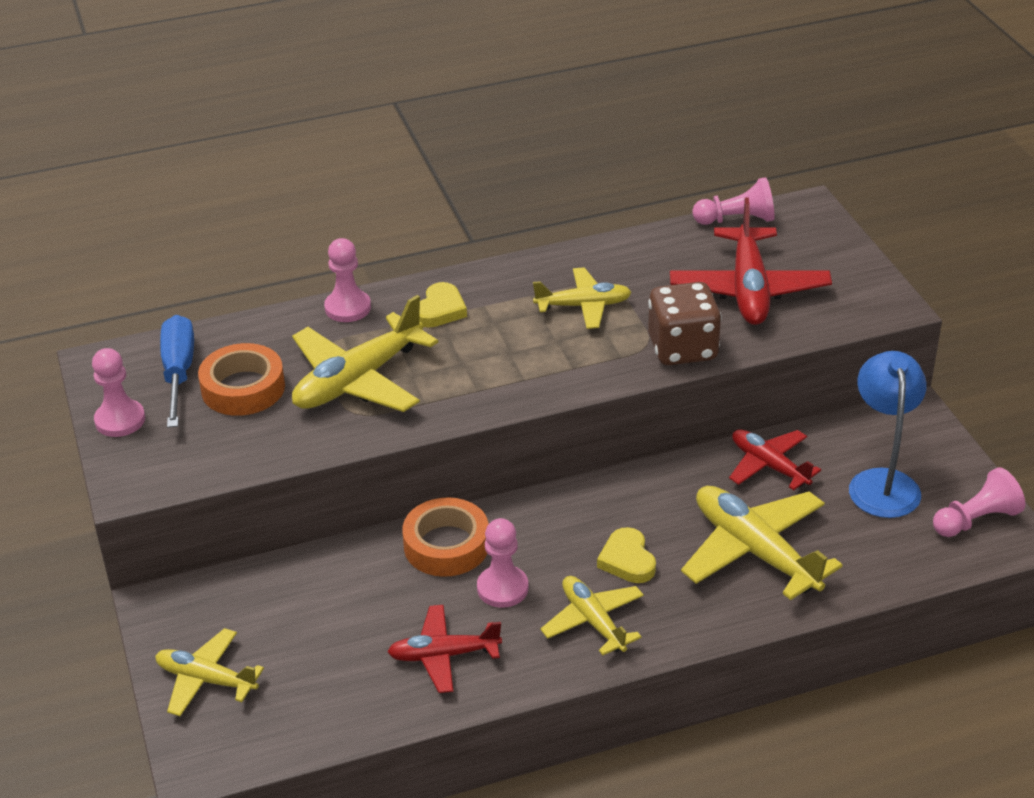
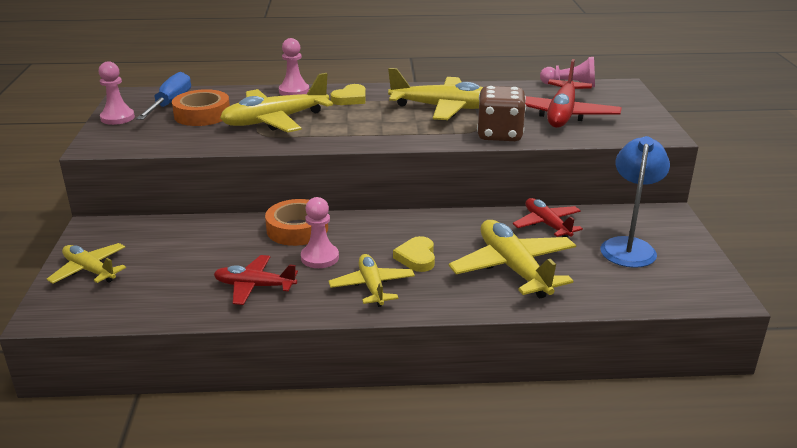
camera: 15 degrees right, 10 degrees down
yellow plane [533,267,632,329] -> yellow plane [388,68,483,120], size x1.63
pink pawn [933,467,1025,537] -> none

